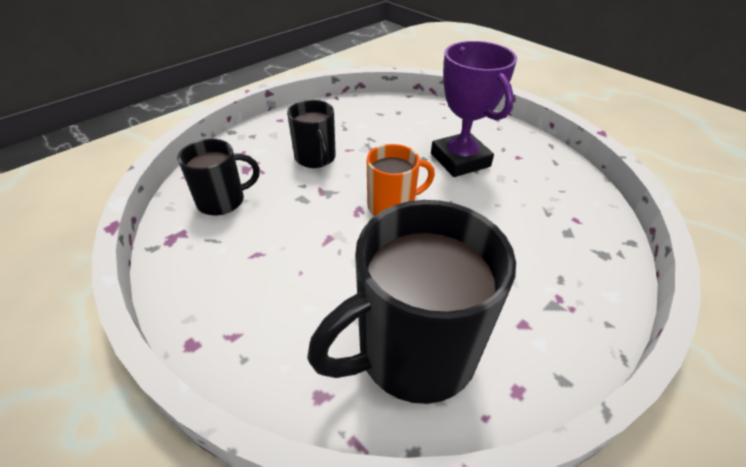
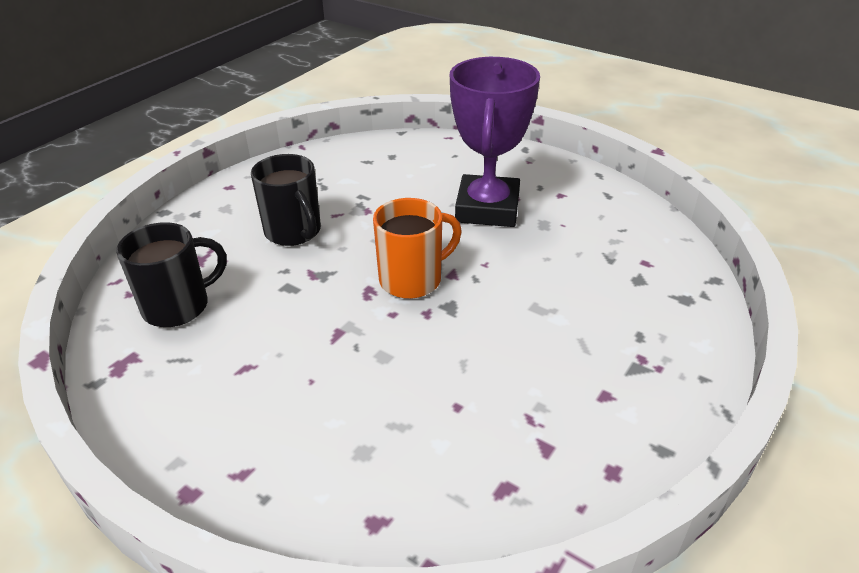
camera: 10 degrees left, 5 degrees down
black mug [307,200,516,404] -> none
purple trophy [431,41,517,177] -> purple trophy turned 45 degrees clockwise [450,57,540,227]

